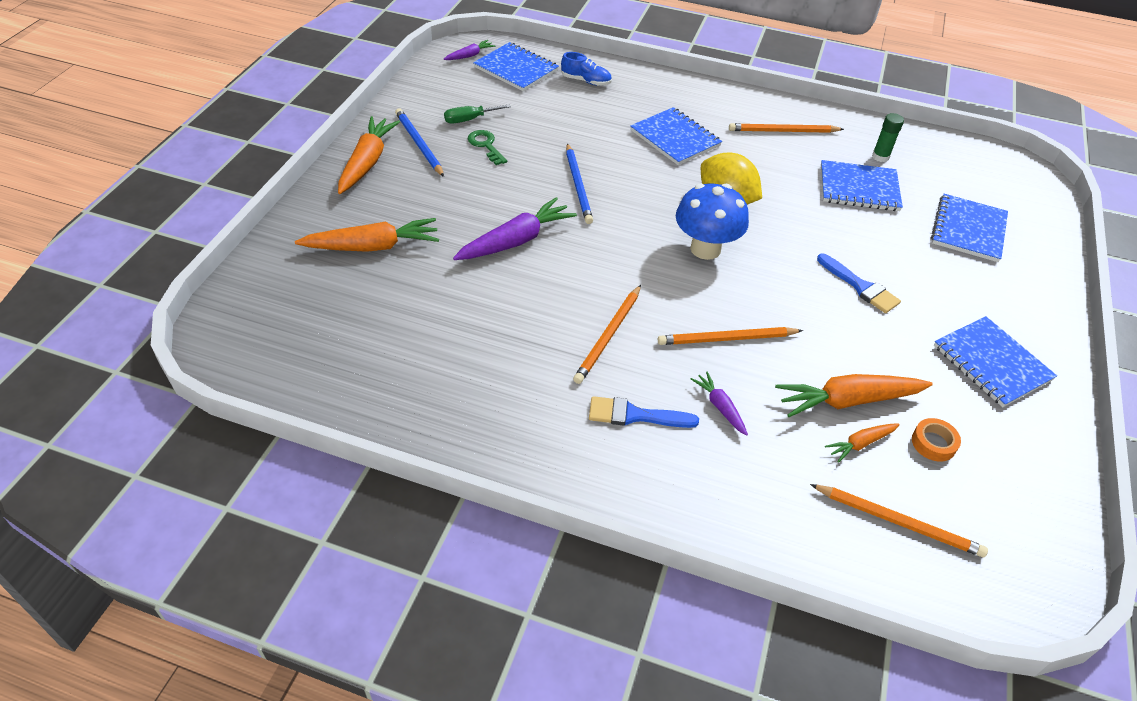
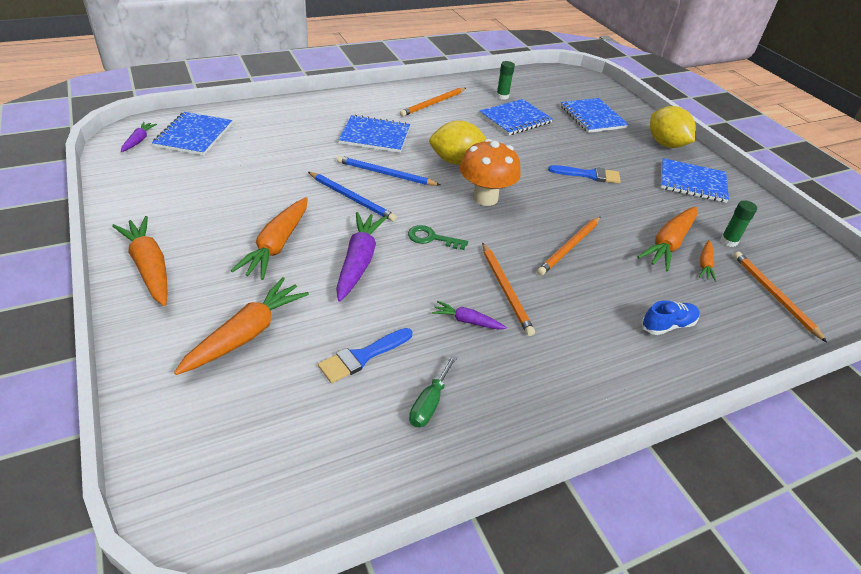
camera: 45 degrees left, 5 degrees down
blue pencil [395,108,444,177] -> blue pencil moved to [337,156,440,186]
green screwdriver [444,104,511,124] -> green screwdriver moved to [409,355,457,428]
green key [468,130,507,165] -> green key moved to [408,225,468,250]
blue notebook [473,42,559,91] -> blue notebook turned 75 degrees counterclockwise [152,112,232,156]
blue shoe [561,52,612,86] -> blue shoe moved to [641,300,699,335]
blue brush [589,396,699,428] -> blue brush moved to [318,328,413,383]
blue mushroom [676,183,749,260] -> orange mushroom [460,139,521,206]
purple carrot [691,371,748,436] -> purple carrot moved to [432,301,507,329]
orange pencil [810,484,988,558] -> orange pencil turned 90 degrees counterclockwise [734,252,827,342]
orange tape [912,418,961,462] -> green glue stick [721,200,757,247]
none -> orange carrot [231,197,308,280]
none -> yellow lemon [650,106,696,148]

